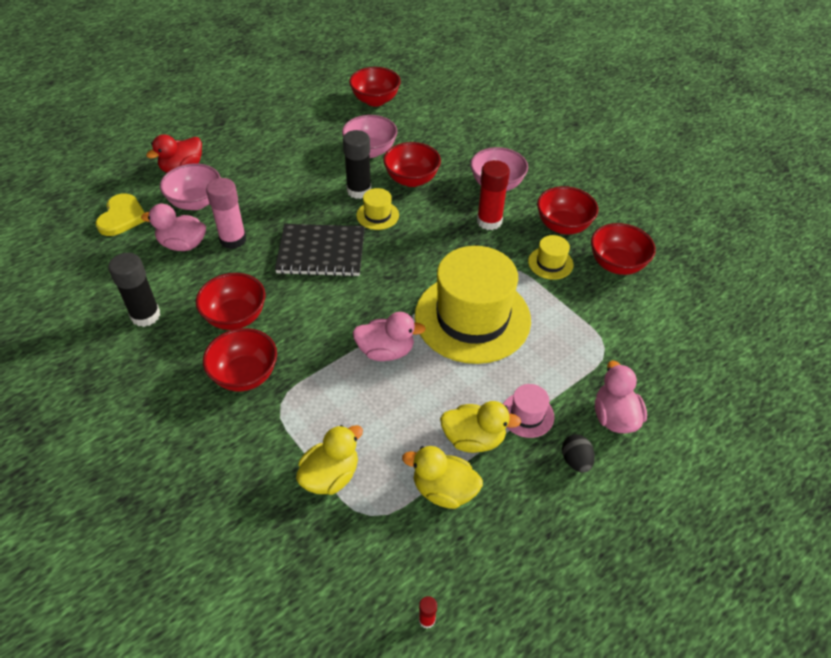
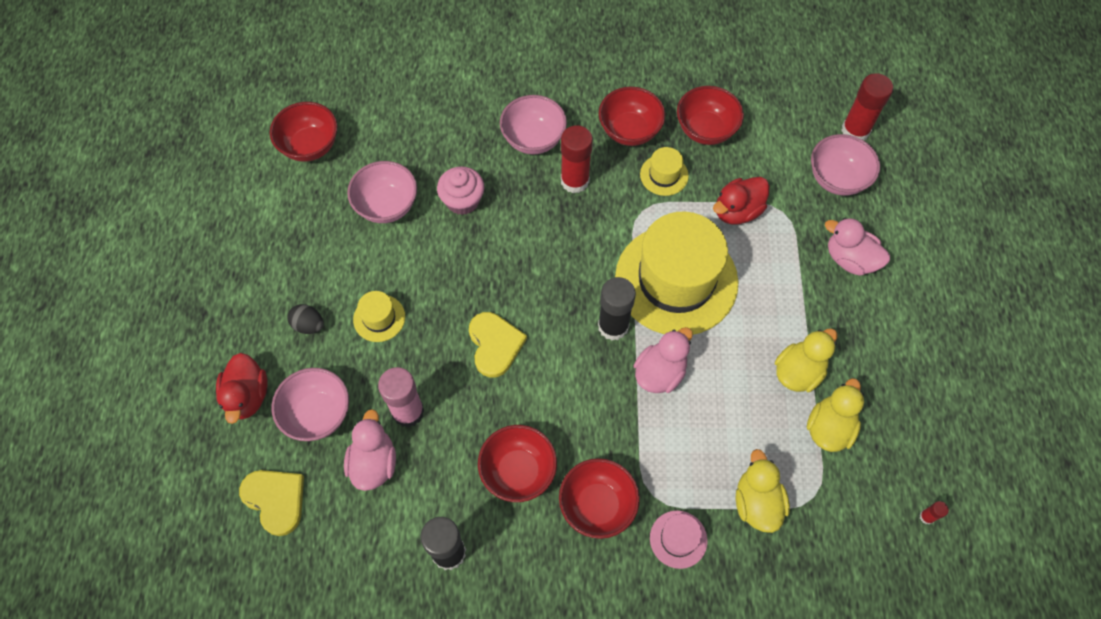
camera: 50 degrees left, 15 degrees up
pink duck [141,204,206,251] -> pink duck turned 135 degrees clockwise [344,409,396,491]
black notebook [275,224,365,277] -> yellow heart [469,312,527,378]
black glue stick [343,130,371,199] -> black glue stick moved to [598,277,636,341]
yellow hat [356,188,399,230] -> yellow hat moved to [353,291,405,342]
red bowl [383,142,441,187] -> pink cupcake [437,166,484,215]
yellow duck [402,446,483,509] -> yellow duck turned 150 degrees clockwise [807,378,864,452]
pink hat [503,384,554,438] -> pink hat moved to [650,510,708,569]
black egg [562,434,595,473] -> black egg moved to [287,304,324,334]
none -> red duck [713,177,770,224]
none -> pink bowl [811,134,880,196]
none -> red glue stick [841,73,893,140]

